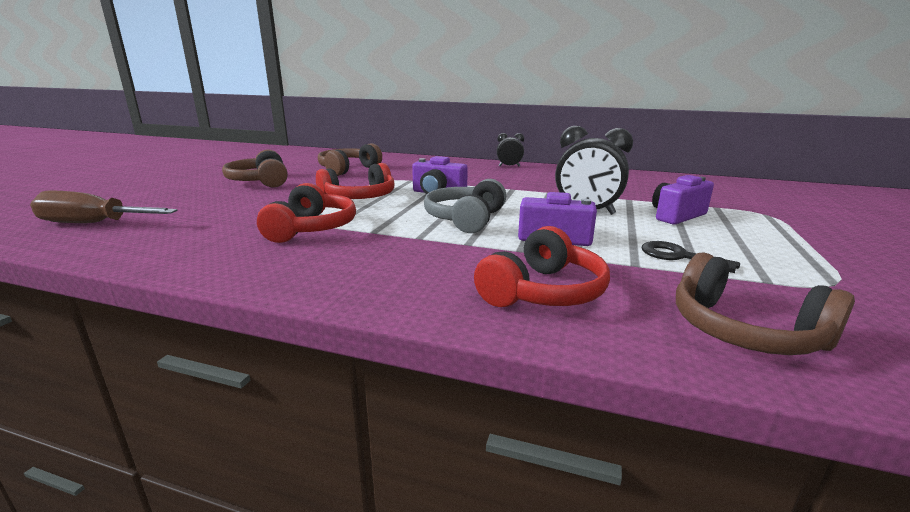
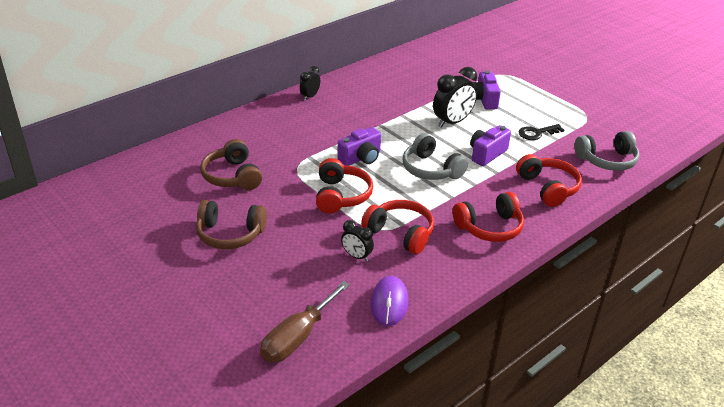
camera: 60 degrees left, 15 degrees up
brown headphones [676,252,855,355] -> grey headphones [575,131,640,171]
none -> black clock [341,220,374,262]
none -> purple mouse [371,276,408,326]
none -> red headphones [453,192,524,242]

